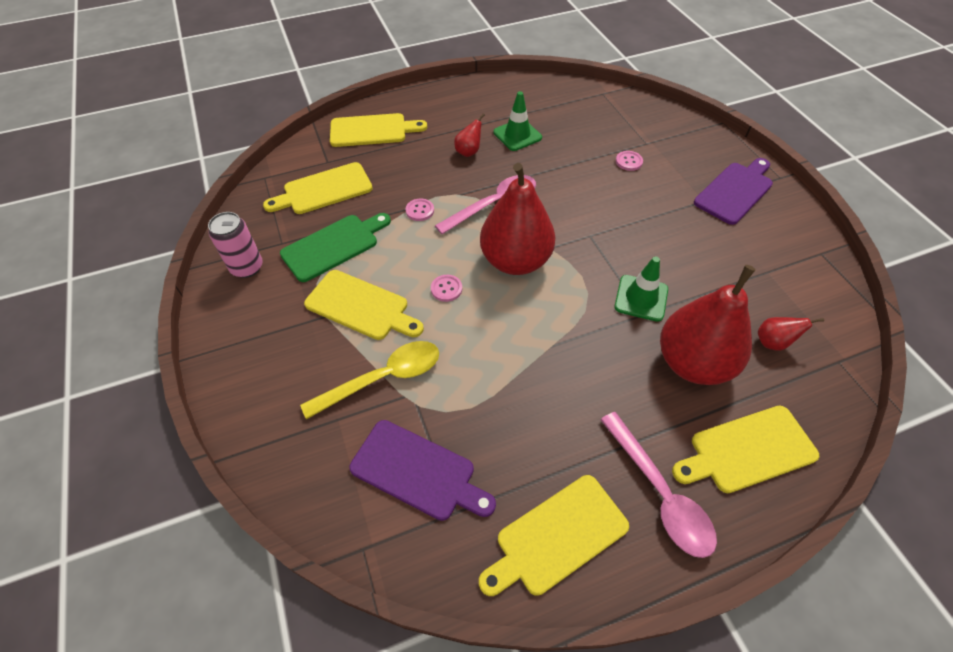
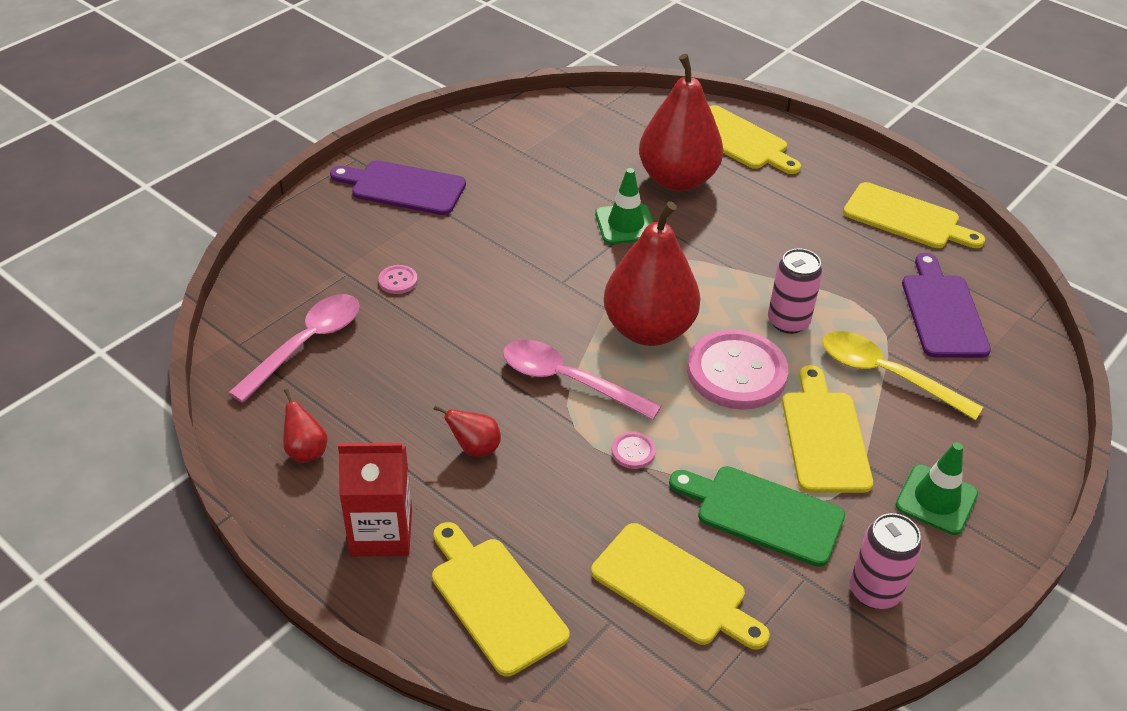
camera: 120 degrees left, 10 degrees down
pink button [431,275,462,302] -> pink button [687,329,788,410], size x2.41
green traffic cone [493,91,542,151] -> green traffic cone moved to [895,442,978,535]
pink spoon [600,412,717,558] -> pink spoon moved to [228,294,360,403]
red pear [758,317,824,351] -> red pear moved to [283,389,327,463]
none -> red carton [338,443,412,557]
none -> pink can [768,248,823,334]

